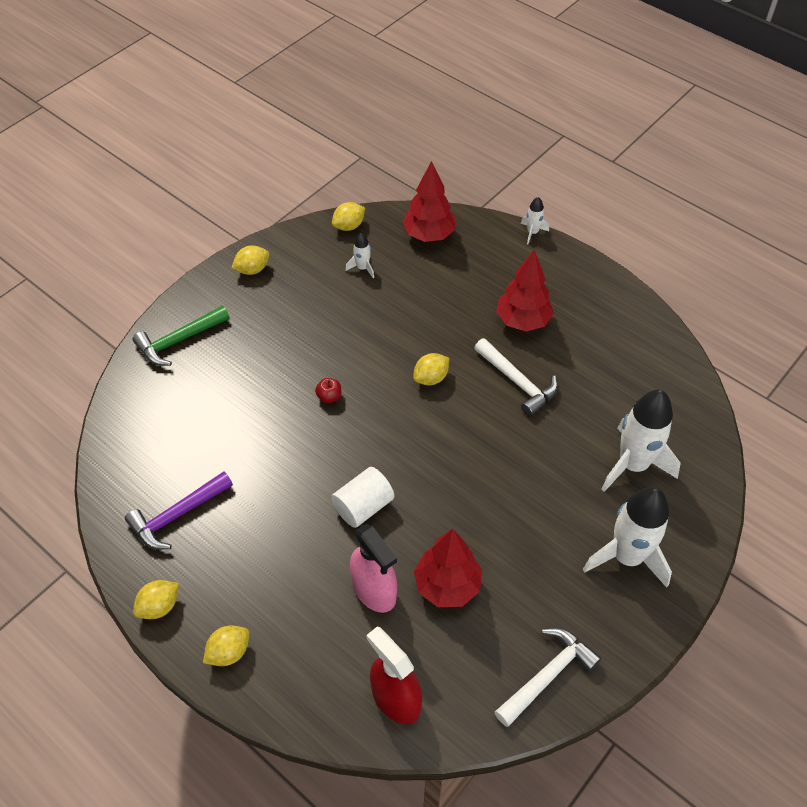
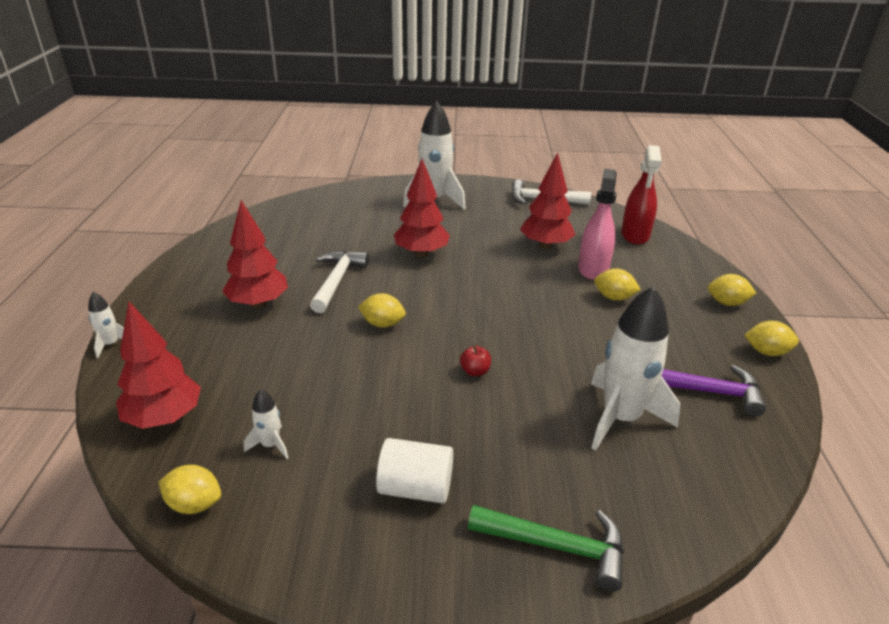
camera: 130 degrees left, 20 degrees down
yellow lemon [231,246,269,275] -> yellow lemon moved to [594,269,641,301]
white cylinder [331,467,394,528] -> white cylinder moved to [376,438,453,503]
white rocket [601,390,681,492] -> white rocket moved to [591,286,680,451]
none -> red tree [394,159,450,257]

